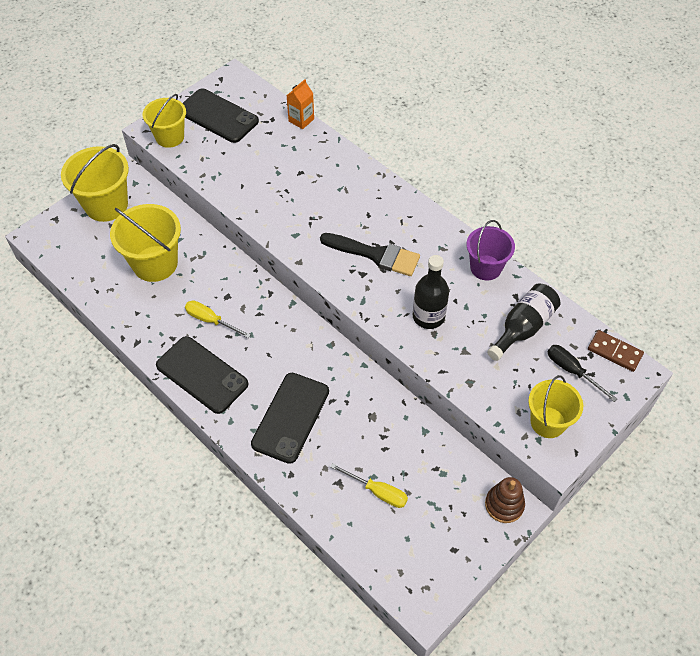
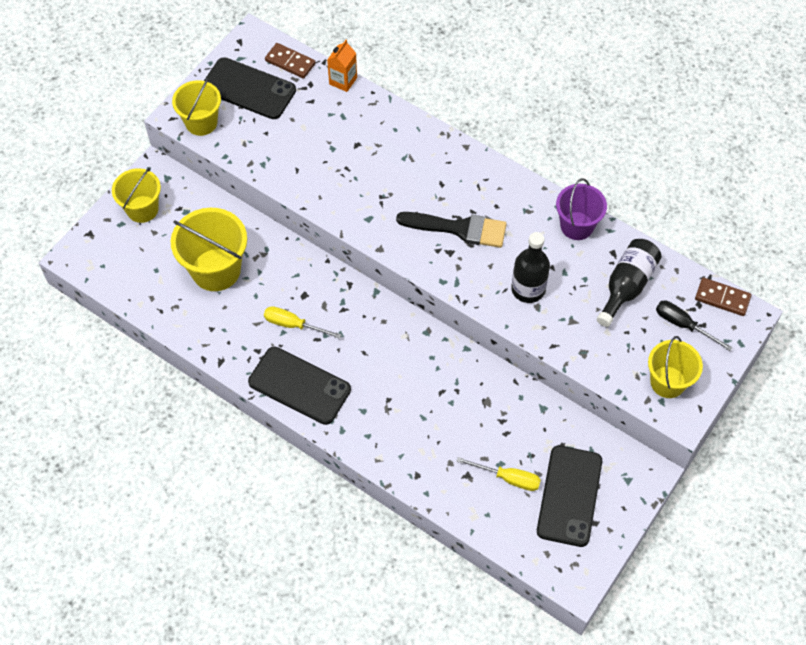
camera: 10 degrees left, 5 degrees up
yellow bucket [61,144,129,222] -> yellow bucket [112,168,161,223], size x0.66
black phone [251,373,329,464] -> black phone moved to [537,445,602,547]
brown stacking toy [485,477,525,523] -> none
none -> brown domino [265,43,316,79]

